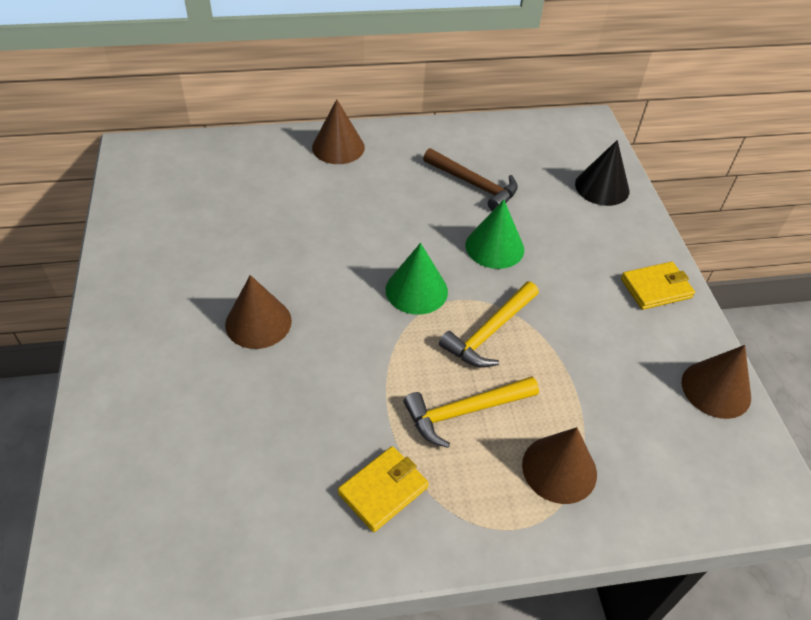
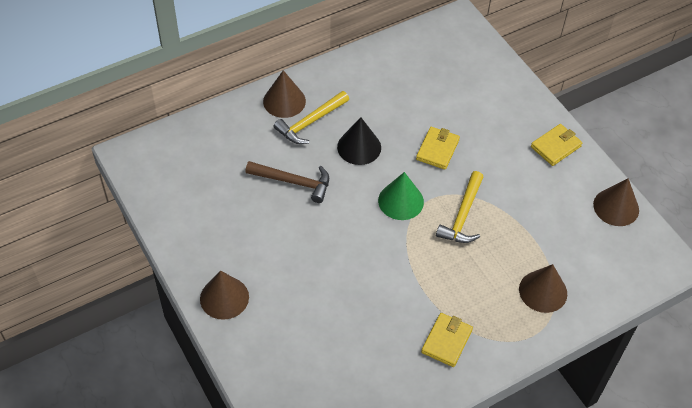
camera: 20 degrees left, 5 degrees up
brown cone [225,275,292,349] -> brown cone moved to [200,271,249,320]
yellow hammer [403,376,539,448] -> yellow hammer moved to [273,91,349,144]
brown hammer [423,148,518,211] -> brown hammer moved to [245,161,329,203]
green cone [466,200,524,269] -> yellow wallet [416,127,460,170]
black cone [575,140,630,206] -> black cone moved to [337,117,381,165]

